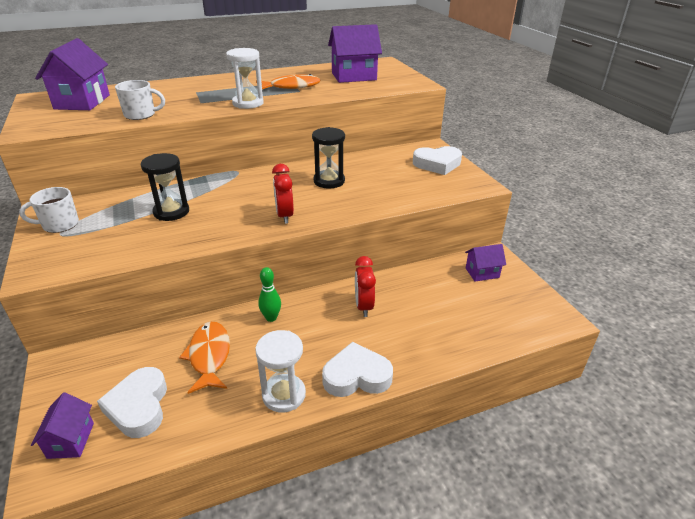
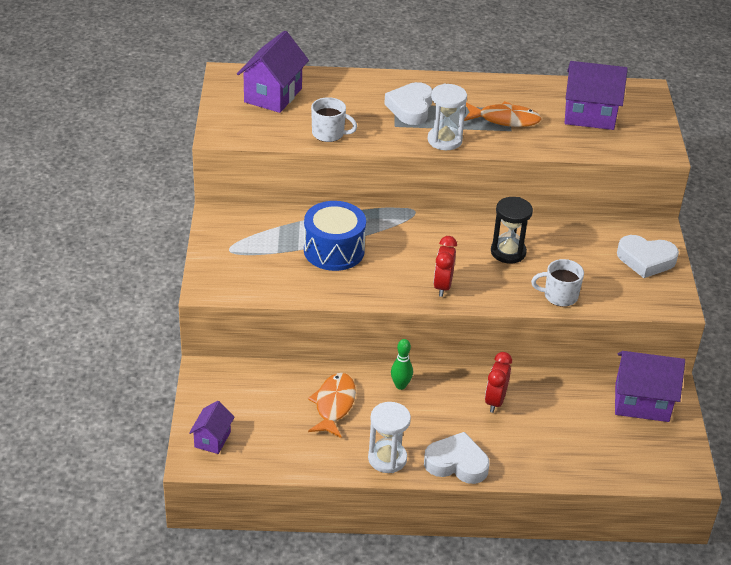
camera: 20 degrees right, 5 degrees up
white mug [19,187,79,233] -> white mug moved to [531,259,584,307]
white heart [97,367,167,438] -> white heart moved to [384,82,433,125]
black hourglass [140,153,189,221] -> blue drum [304,201,366,271]
purple house [465,244,506,281] -> purple house [615,351,685,422], size x1.77

